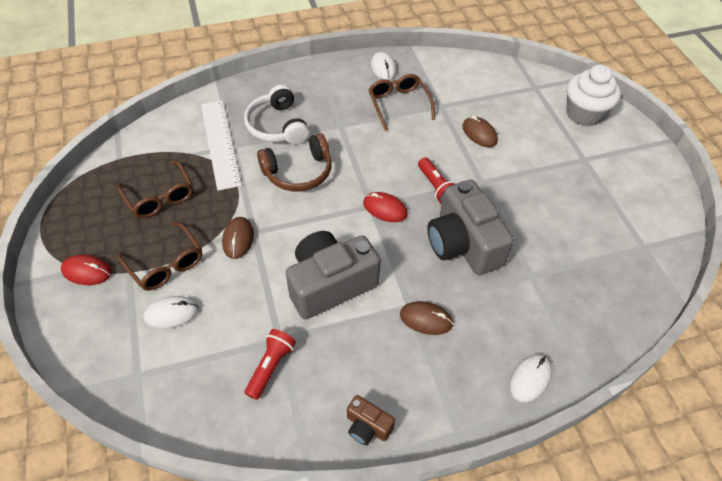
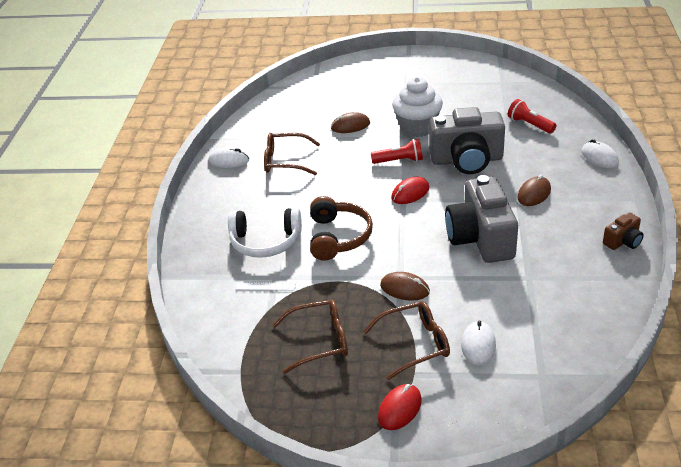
camera: 65 degrees left, 15 degrees down
white ruler [201,100,242,191] -> white ruler [236,282,296,291], size x0.43
red flashlight [245,329,296,400] -> red flashlight moved to [508,99,557,133]
white cupcake [566,65,621,126] -> white cupcake moved to [392,77,443,137]

